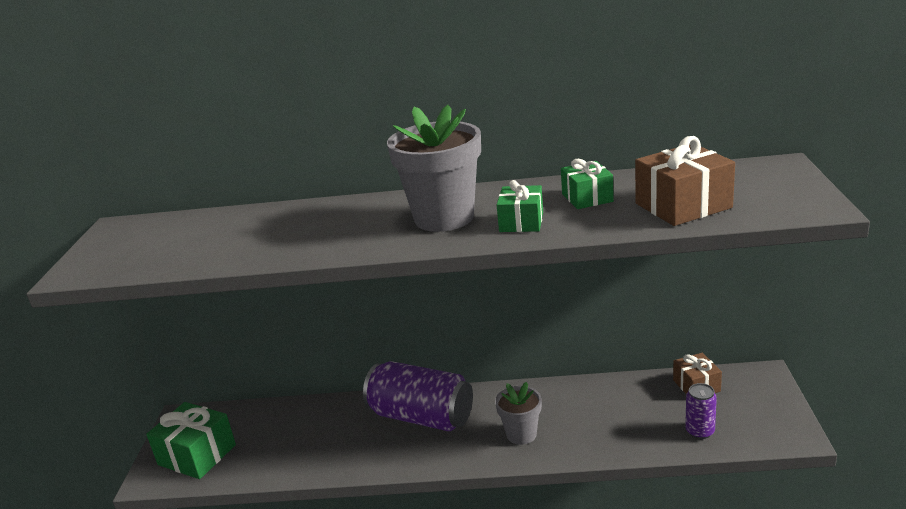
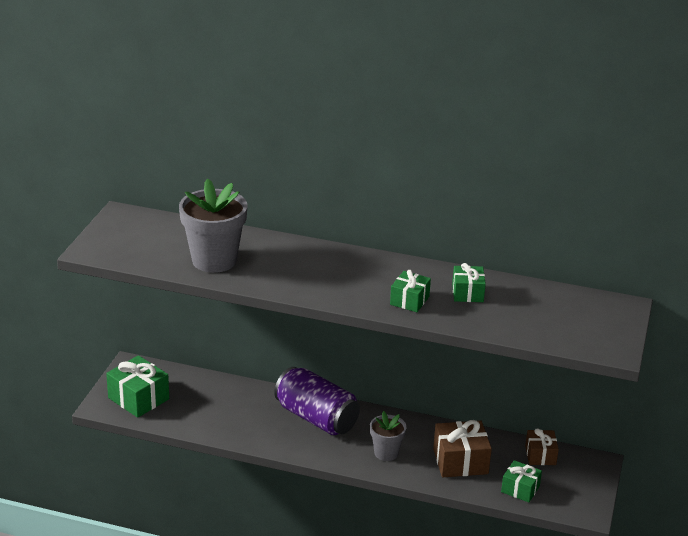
camera: 10 degrees right, 5 degrees up
grey flower pot [387,105,481,232] -> grey flower pot moved to [179,179,247,273]
brown gift [635,136,735,226] -> brown gift moved to [433,420,492,477]
purple can [685,383,717,439] -> green gift [501,460,542,502]

